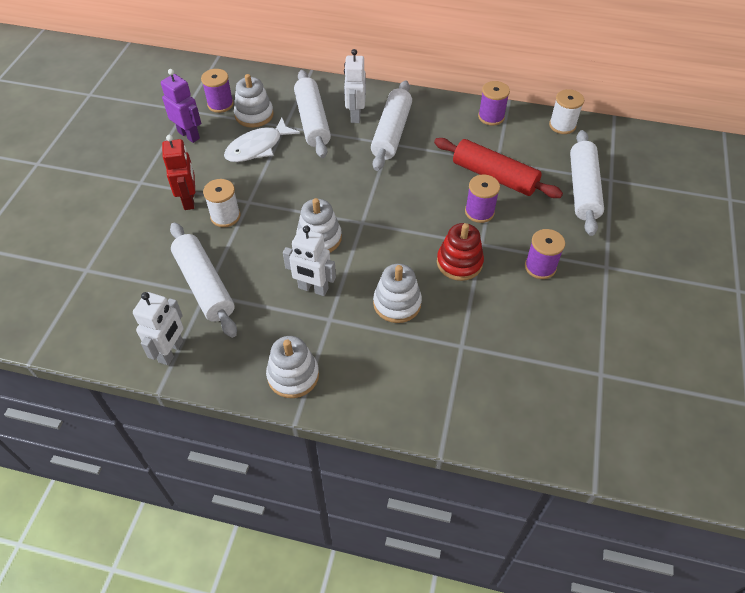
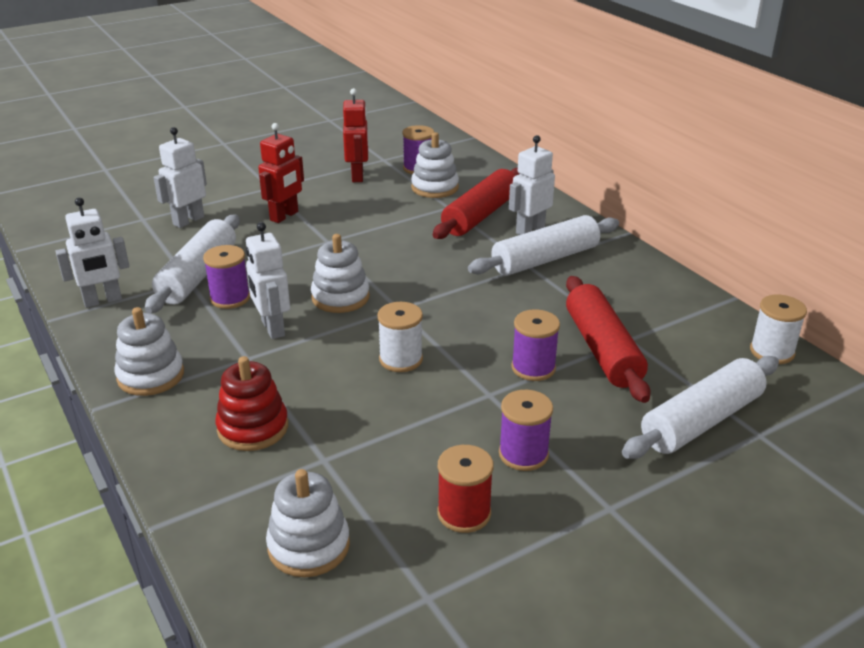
camera: 45 degrees right, 20 degrees down
purple robot [161,69,201,143] -> red robot [343,88,369,182]
white spool [203,179,240,227] -> white spool moved to [377,302,423,372]
white fish [224,118,300,162] -> none
white rolling pin [294,70,331,158] -> red rolling pin [433,168,519,239]
white stacking toy [373,264,422,323] -> white stacking toy moved to [266,469,350,577]
red stacking toy [437,223,484,281] -> red stacking toy moved to [215,356,288,451]
purple spool [478,81,510,126] -> purple spool moved to [203,245,250,309]
none -> white robot [154,127,207,228]
none -> red spool [437,445,494,533]

